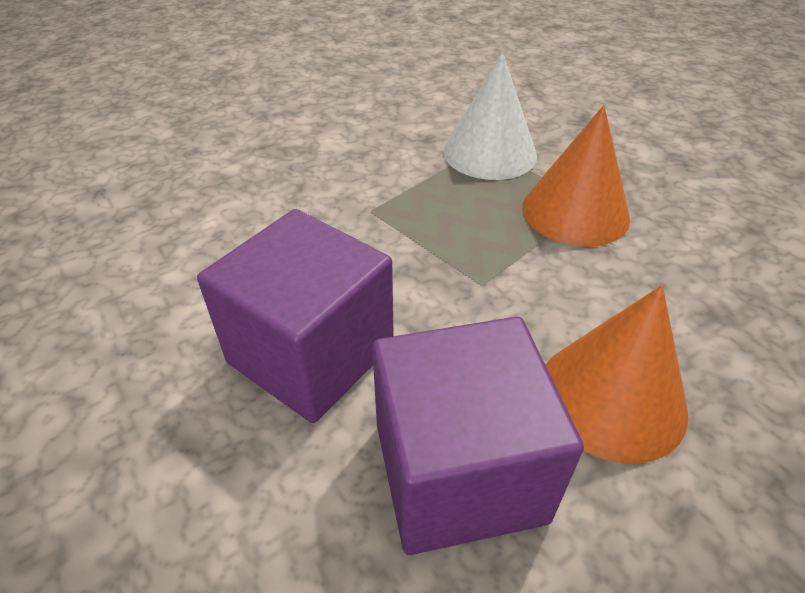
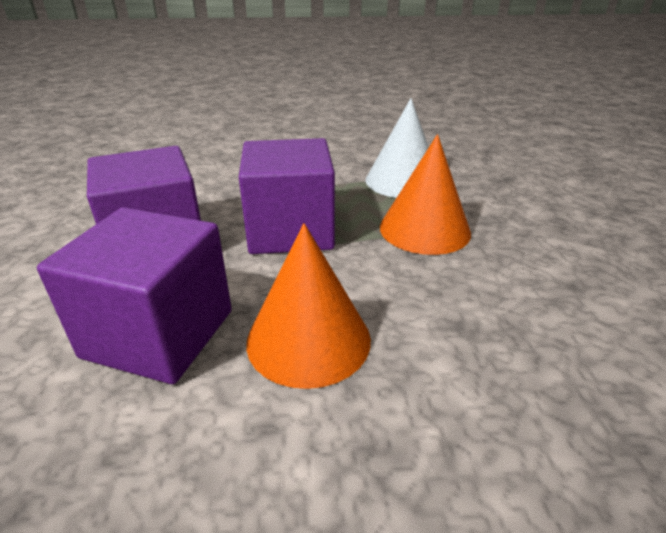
camera: 30 degrees right, 10 degrees down
none -> purple cube [239,138,335,254]

